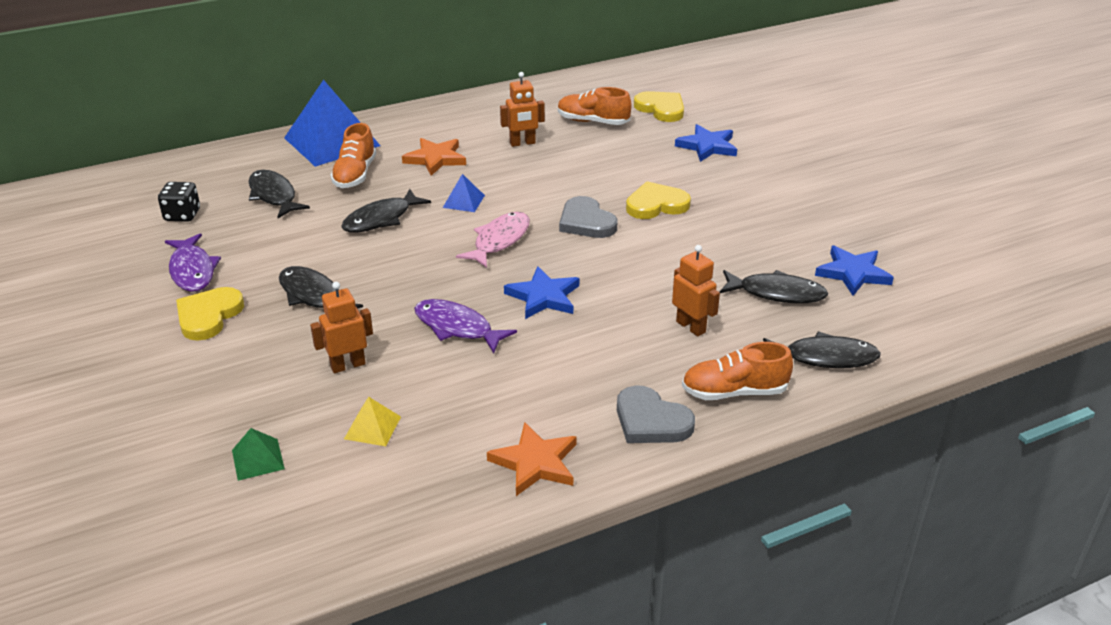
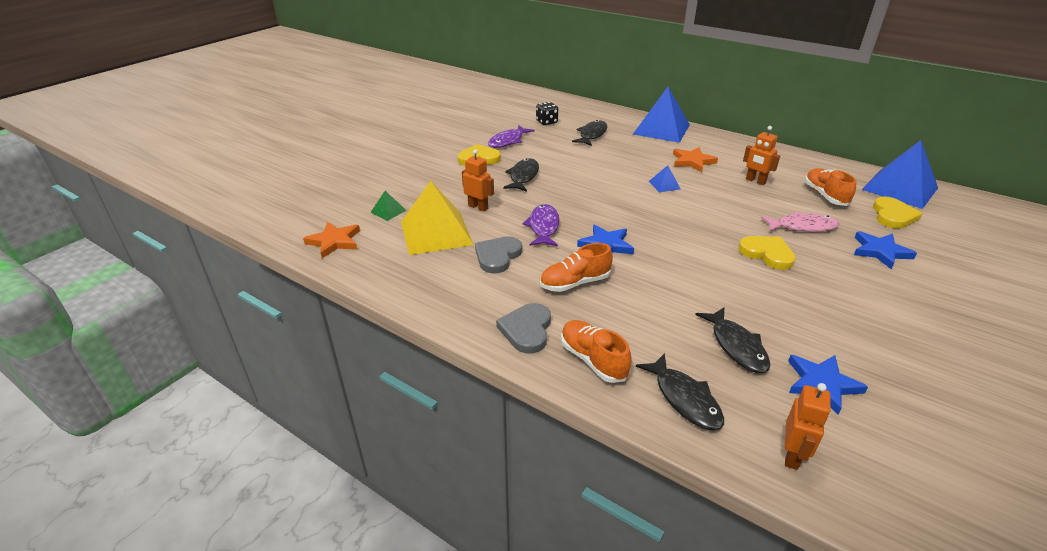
camera: 60 degrees right, 0 degrees up
orange shoe [331,123,376,188] -> orange shoe moved to [540,243,613,292]
black fish [341,189,431,233] -> none
yellow pyramid [344,397,401,446] -> yellow pyramid [401,181,474,255], size x2.32
pink fish [456,212,530,268] -> pink fish moved to [761,211,840,232]
orange star [487,422,577,496] -> orange star moved to [303,222,360,258]
grey heart [559,196,618,238] -> grey heart moved to [475,236,522,273]
orange robot [672,245,720,336] -> orange robot moved to [785,383,831,470]
none -> blue pyramid [861,140,938,209]

